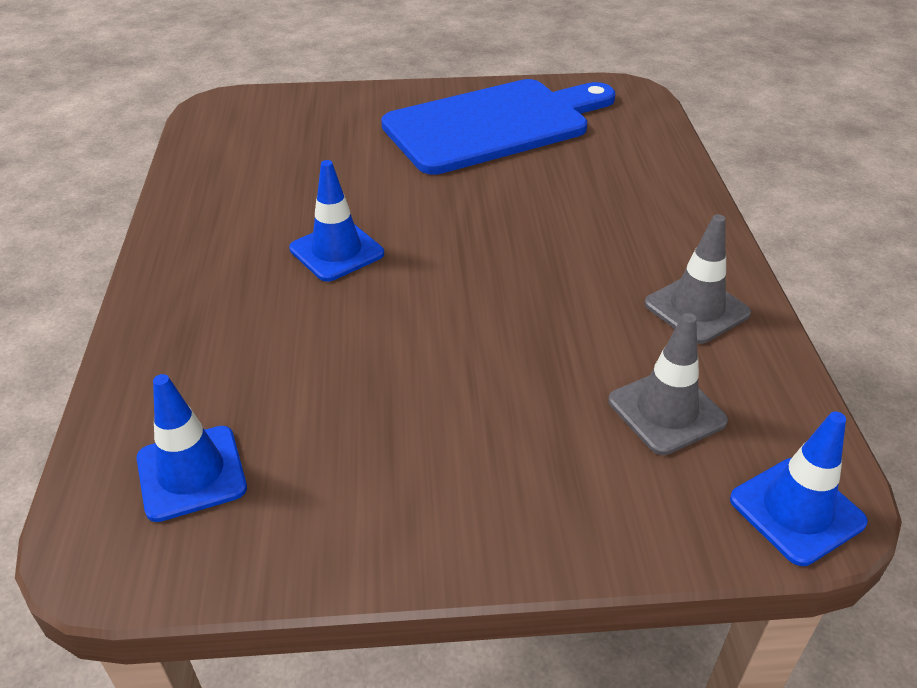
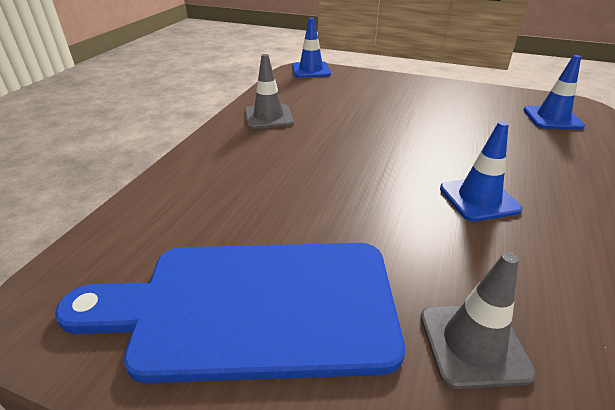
camera: 155 degrees left, 5 degrees down
grey traffic cone [608,313,728,455] -> grey traffic cone moved to [421,252,536,389]

